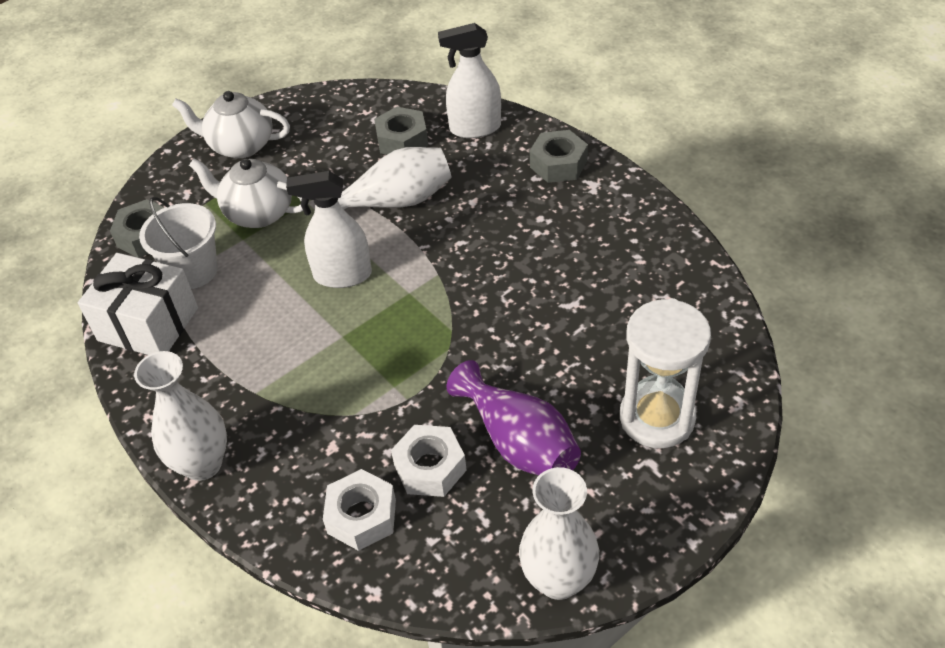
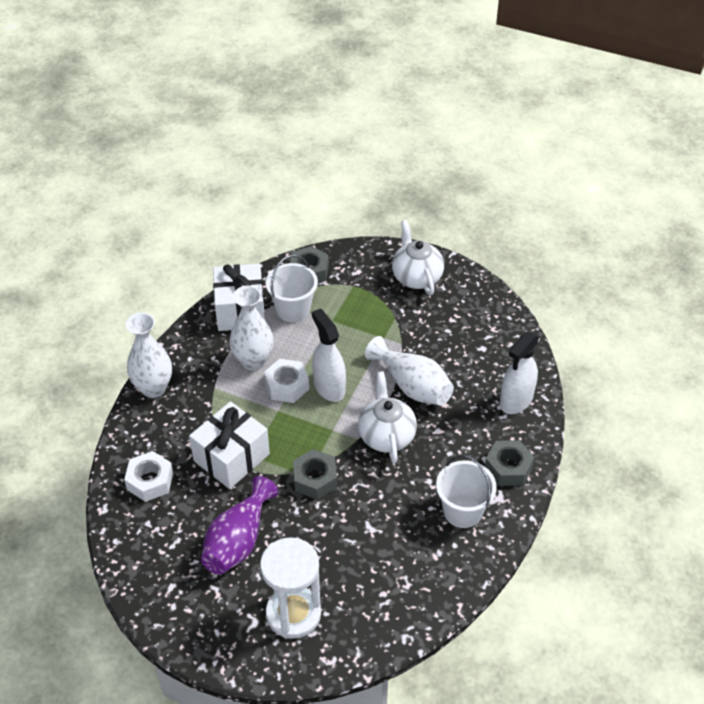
camera: 60 degrees right, 0 degrees up
white teapot [189,158,303,228] -> white teapot moved to [358,371,417,463]
grey nut [374,107,428,155] -> grey nut moved to [293,449,337,500]
white nut [391,425,467,497] -> white nut moved to [264,359,309,403]
white spray bottle [438,23,501,138] -> white spray bottle turned 105 degrees counterclockwise [500,331,539,414]
white vase [519,467,599,600] -> white vase moved to [230,286,274,371]
none -> white gift [189,401,270,489]
none -> white bucket [436,455,497,528]

